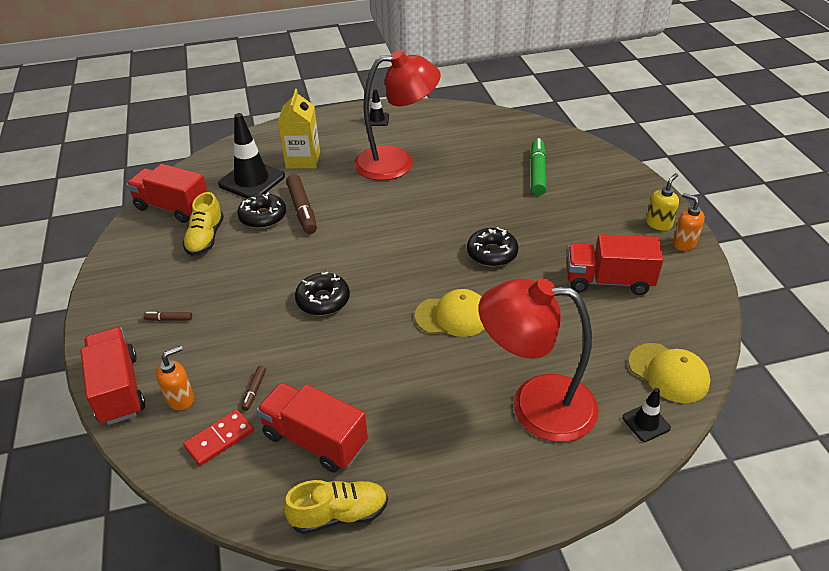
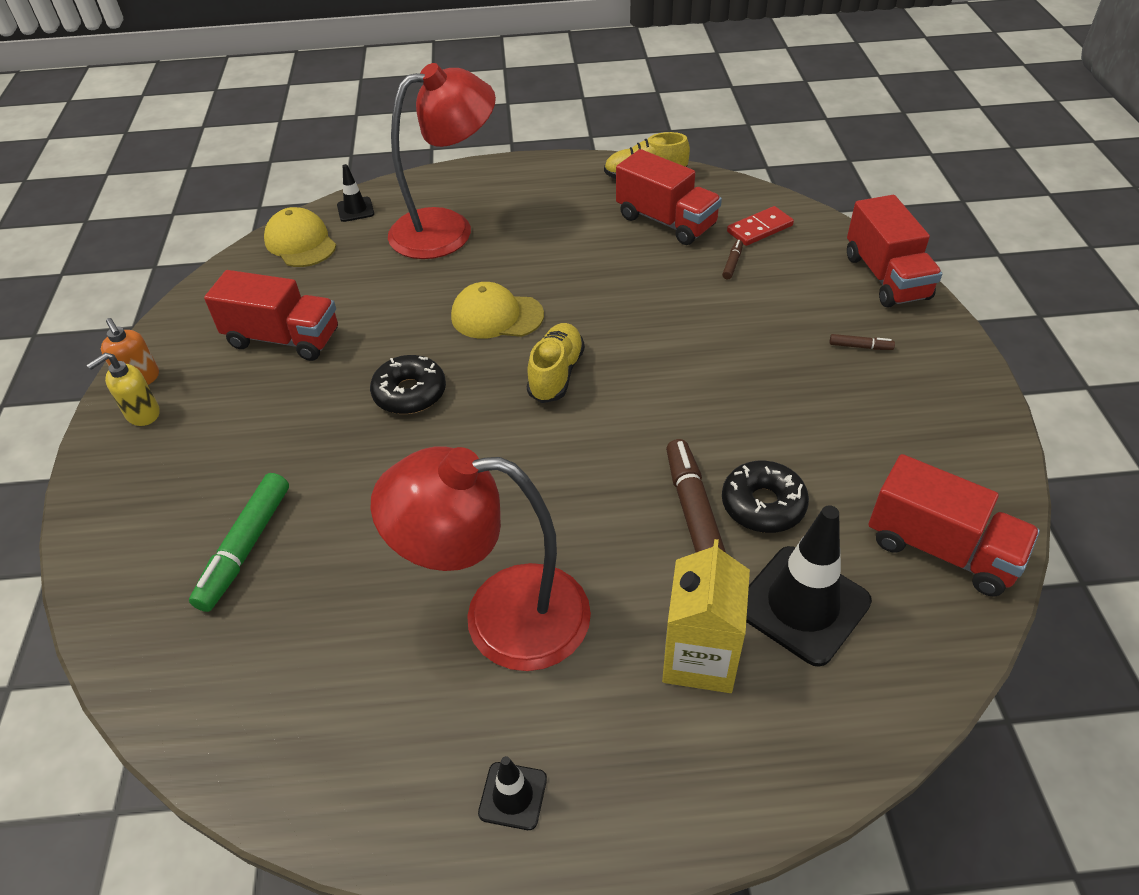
camera: 170 degrees left, 5 degrees up
orange soap dispenser [156,346,194,410] -> none
yellow shoe [183,192,224,256] -> yellow shoe moved to [527,323,585,403]
black donut [295,272,350,315] -> none
red lamp [479,278,599,442] -> red lamp turned 45 degrees counterclockwise [388,63,496,259]

